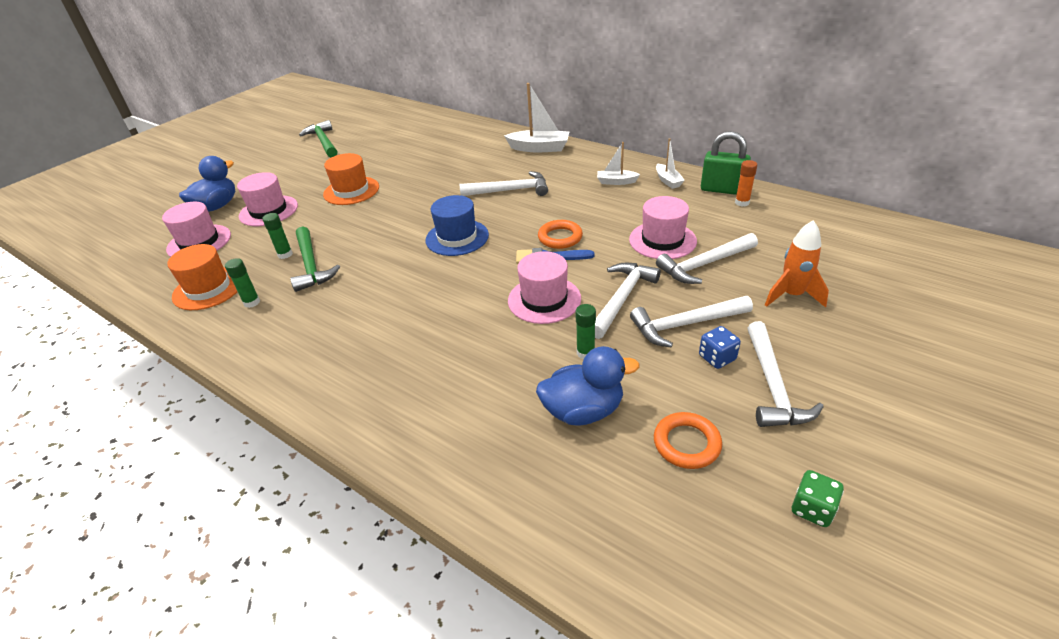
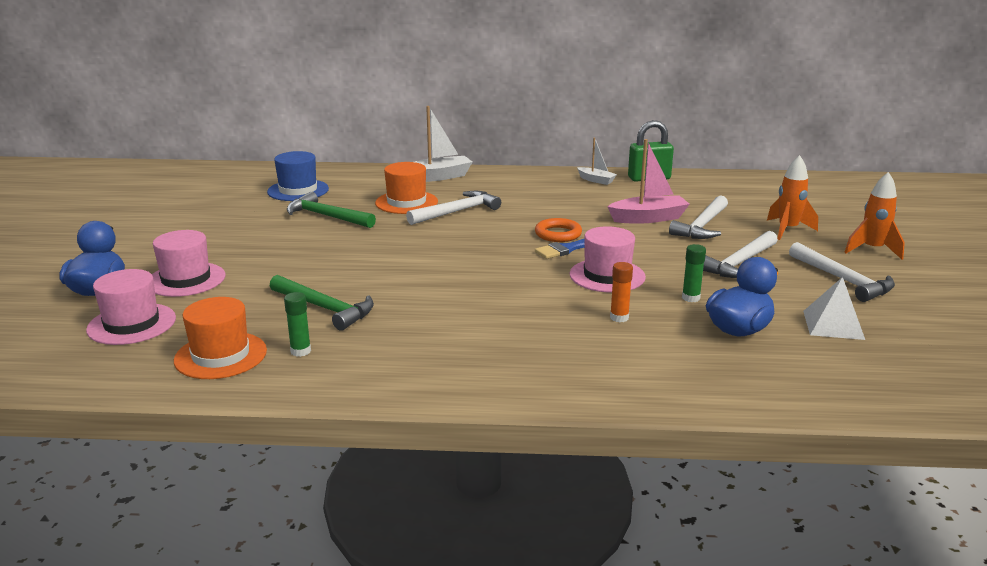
camera: 35 degrees left, 15 degrees down
green glue stick [262,213,293,259] -> none
green hammer [299,120,337,157] -> green hammer moved to [287,192,376,228]
orange hat [323,153,379,205] -> orange hat moved to [375,162,438,214]
blue hat [426,195,489,256] -> blue hat moved to [267,151,329,201]
white hammer [595,263,661,339] -> none
white boat [597,142,640,185] -> none
pink hat [629,196,697,259] -> pink boat [607,139,690,224]
orange ring [654,412,722,469] -> white pyramid [803,277,865,340]
blue dice [699,326,741,369] -> none
orange glue stick [735,160,757,207] -> orange glue stick moved to [610,262,633,322]
green dice [792,470,844,527] -> none
none -> orange rocket [844,172,905,260]

